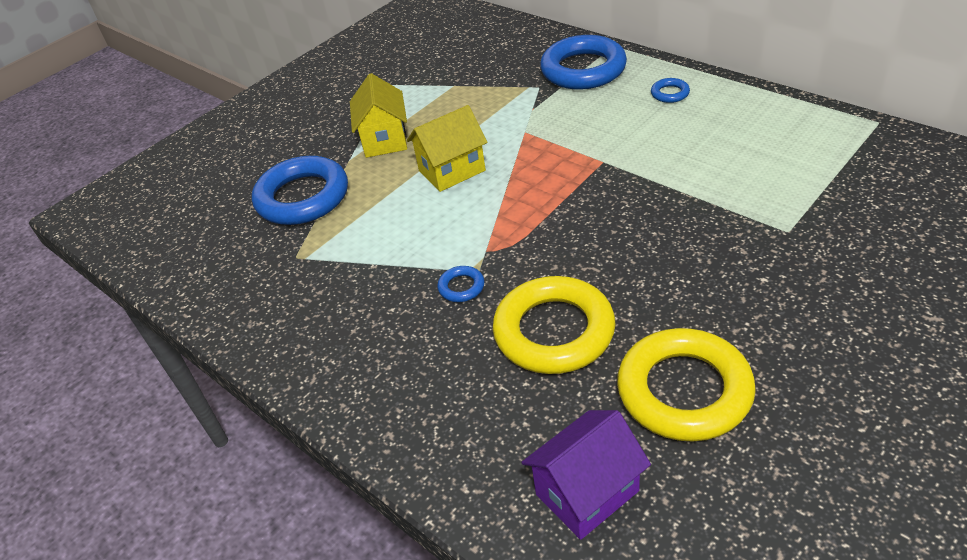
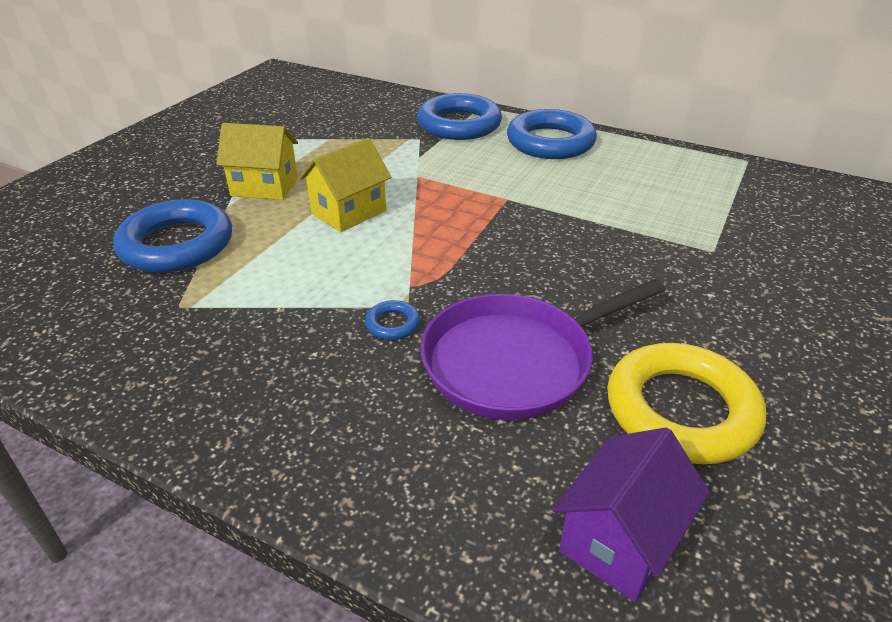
camera: 20 degrees left, 5 degrees down
yellow house [350,73,407,158] -> yellow house turned 60 degrees counterclockwise [216,123,298,200]
yellow ring [493,276,616,374] -> purple pan [421,279,666,420]
blue ring [651,78,690,103] -> blue ring [507,109,597,159], size x2.38

